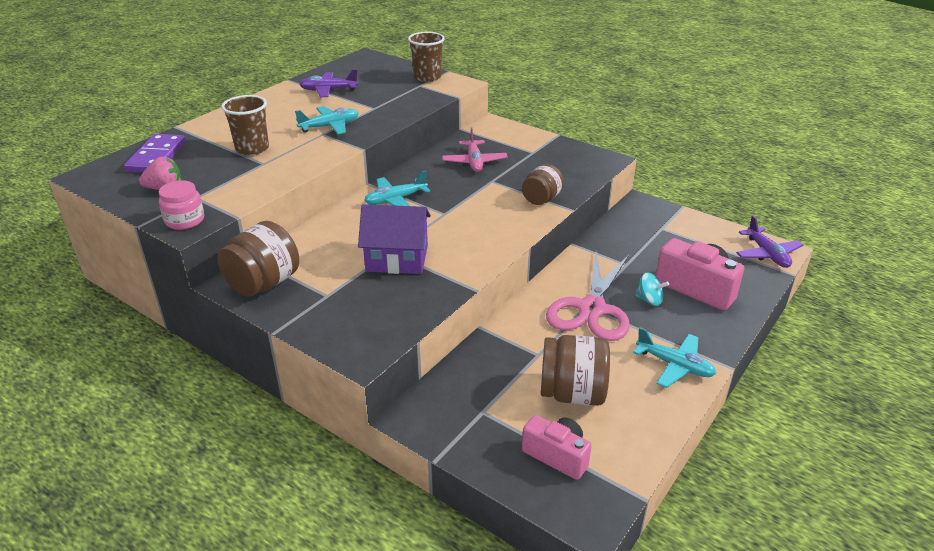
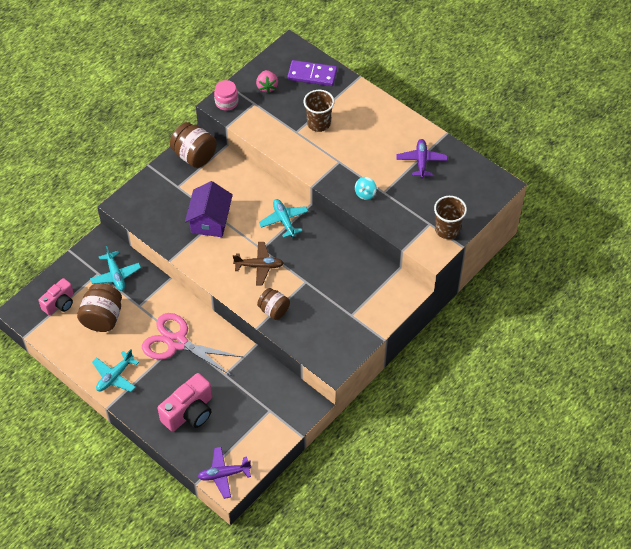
camera: 95 degrees right, 20 degrees up
turquoise plane [295,106,359,134] -> turquoise plane moved to [90,246,141,291]
pink plane [442,128,508,172] -> none
turquoise spinning top [635,273,669,306] -> turquoise spinning top moved to [355,177,377,200]
none -> brown plane [233,242,284,286]

